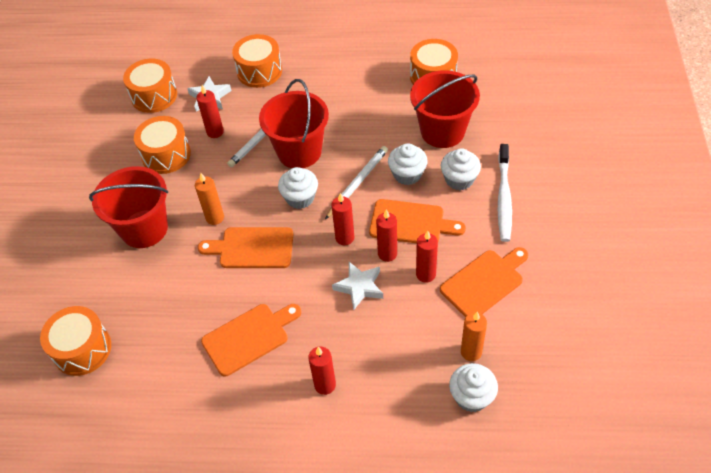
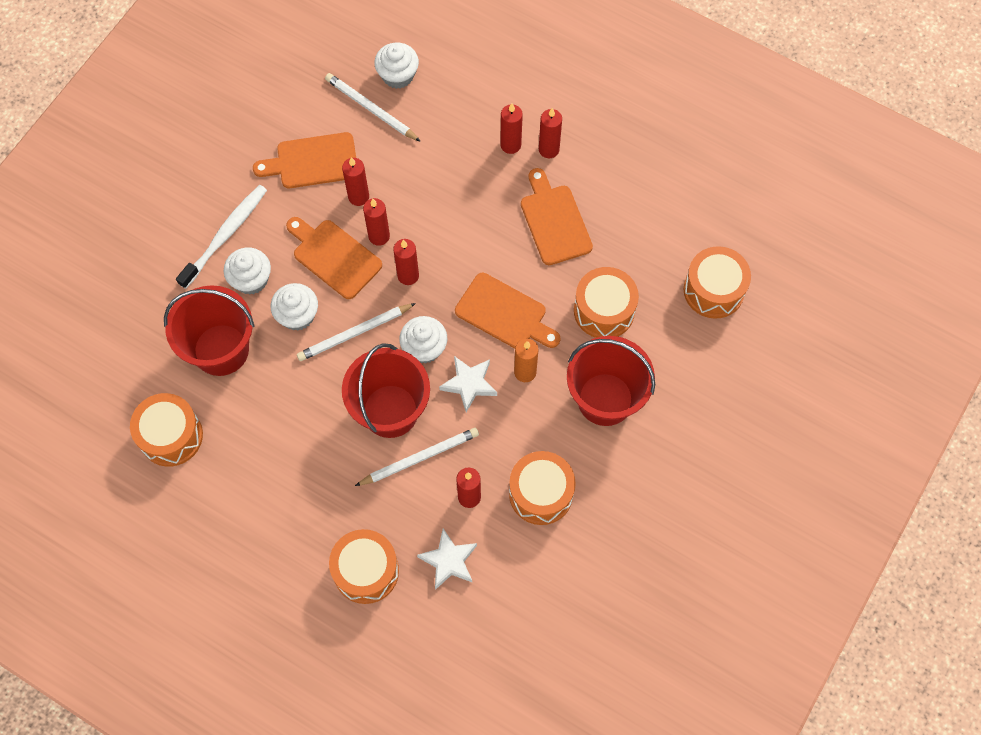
camera: 155 degrees left, 15 degrees up
orange drum [123,59,177,113] -> orange drum moved to [574,267,639,338]
orange cutting board [201,304,301,376] -> orange cutting board turned 75 degrees clockwise [521,168,593,265]
white star [332,262,383,310] -> white star moved to [439,356,497,412]
orange candle [461,312,487,361] -> white pencil [325,73,421,142]
none -> red candle [539,108,562,158]

